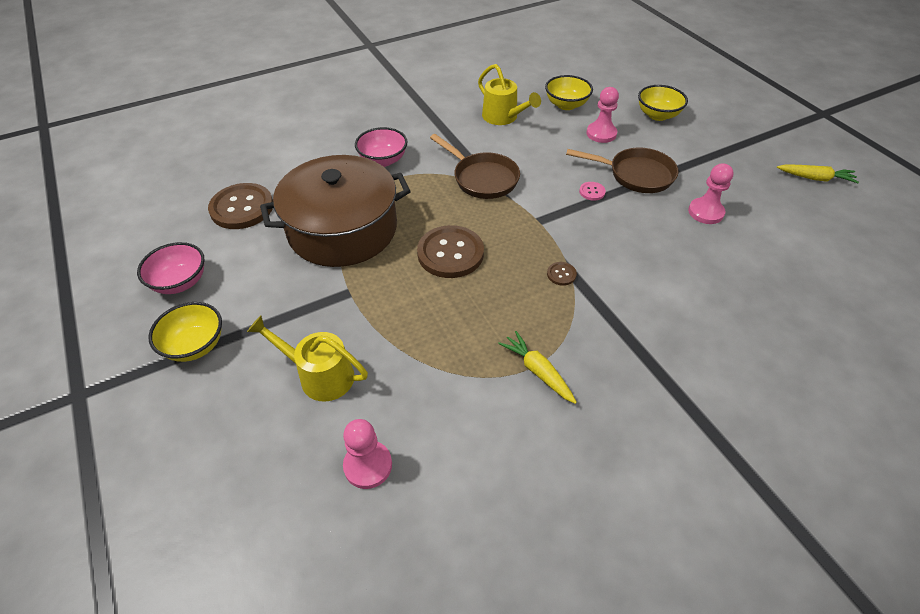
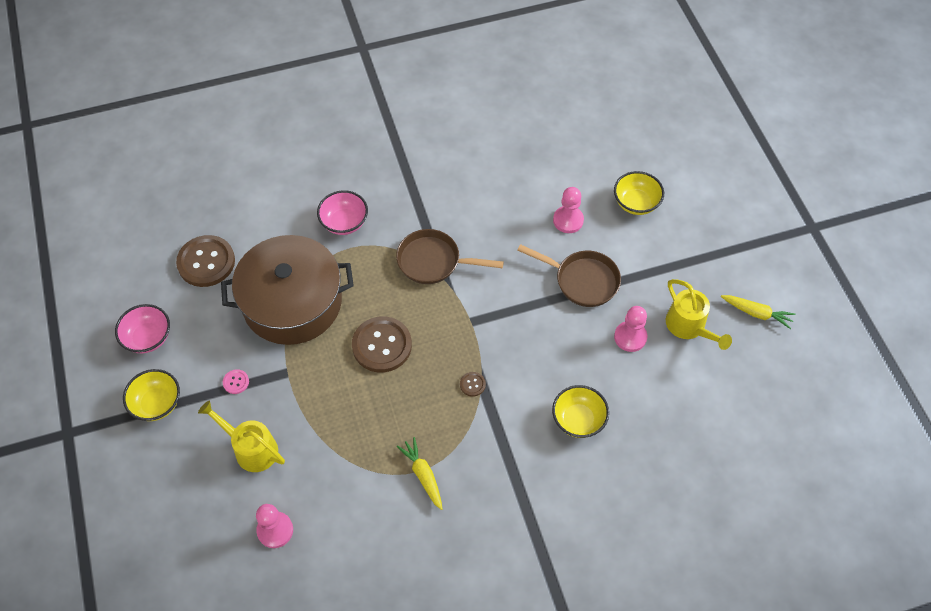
camera: 10 degrees right, 10 degrees up
brown pan [430,134,520,199] -> brown pan turned 135 degrees clockwise [396,229,504,284]
yellow watering can [478,64,541,125] -> yellow watering can moved to [666,279,732,350]
yellow bowl [545,75,593,110] -> yellow bowl moved to [552,385,609,438]
pink button [579,182,606,201] -> pink button moved to [223,369,249,394]

